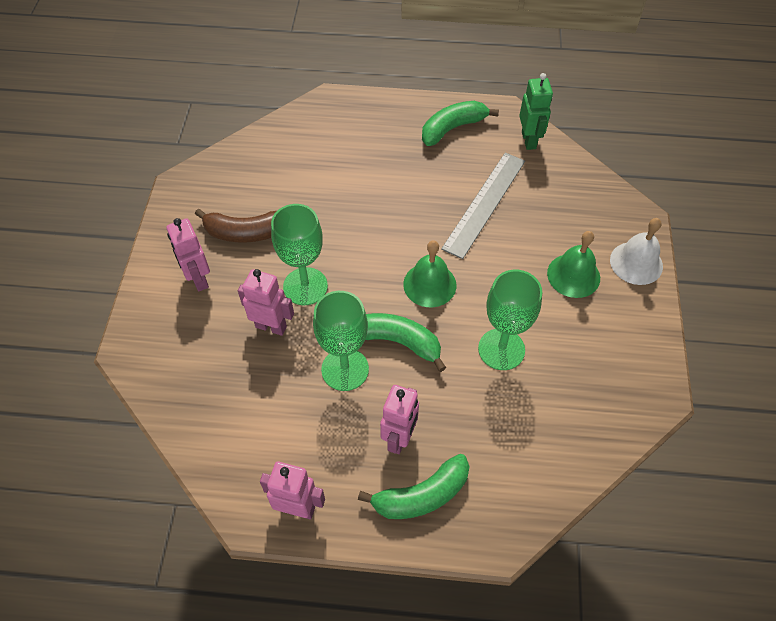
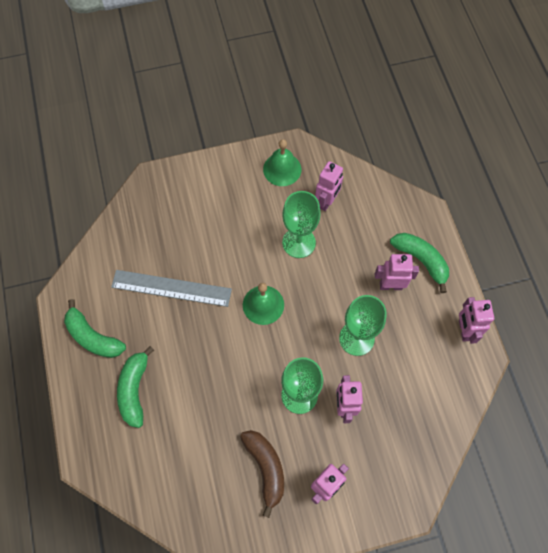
camera: 110 degrees left, 10 degrees up
green banana [365,313,446,372] -> green banana moved to [117,346,154,428]
green robot [519,73,553,150] -> none
green bell [547,231,600,298] -> green bell moved to [263,139,301,186]
white bell [610,218,663,285] -> none
none -> pink robot [315,161,343,211]

